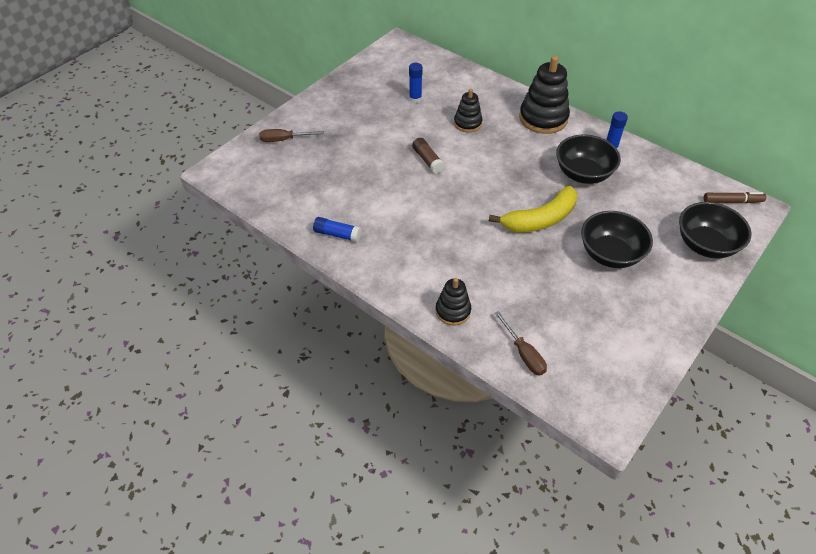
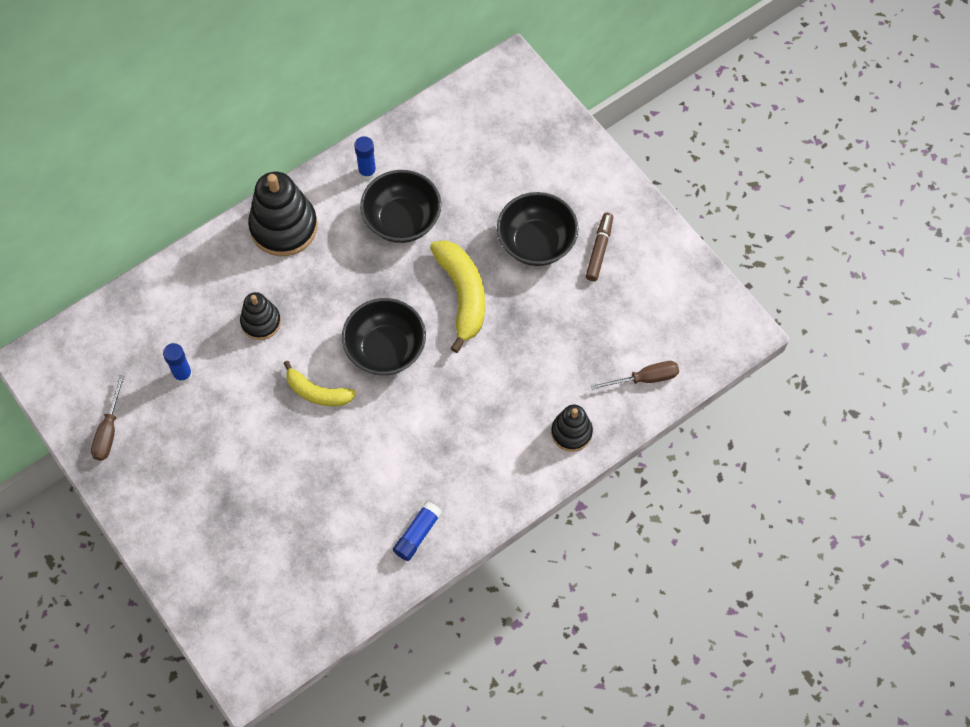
camera: 75 degrees left, 15 degrees up
brown screwdriver [259,129,324,142] -> brown screwdriver moved to [91,375,125,461]
brown glue stick [412,138,445,174] -> yellow banana [284,361,356,406]
black bowl [679,202,752,259] -> black bowl moved to [342,298,426,375]
brown marker [704,192,766,203] -> brown marker moved to [586,213,613,281]

